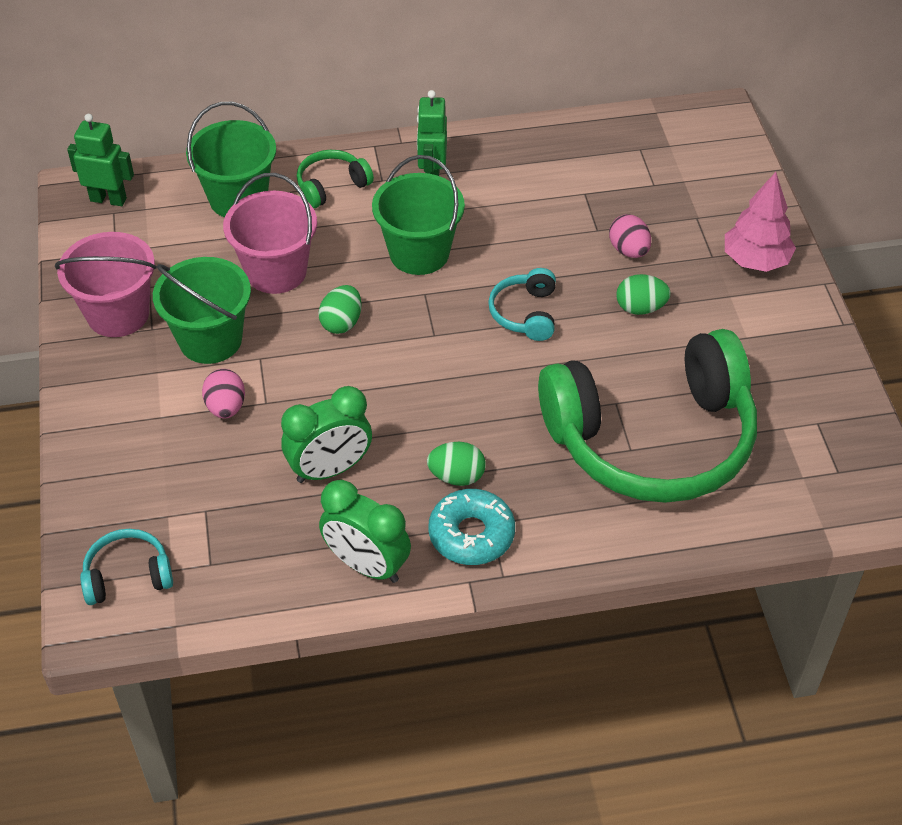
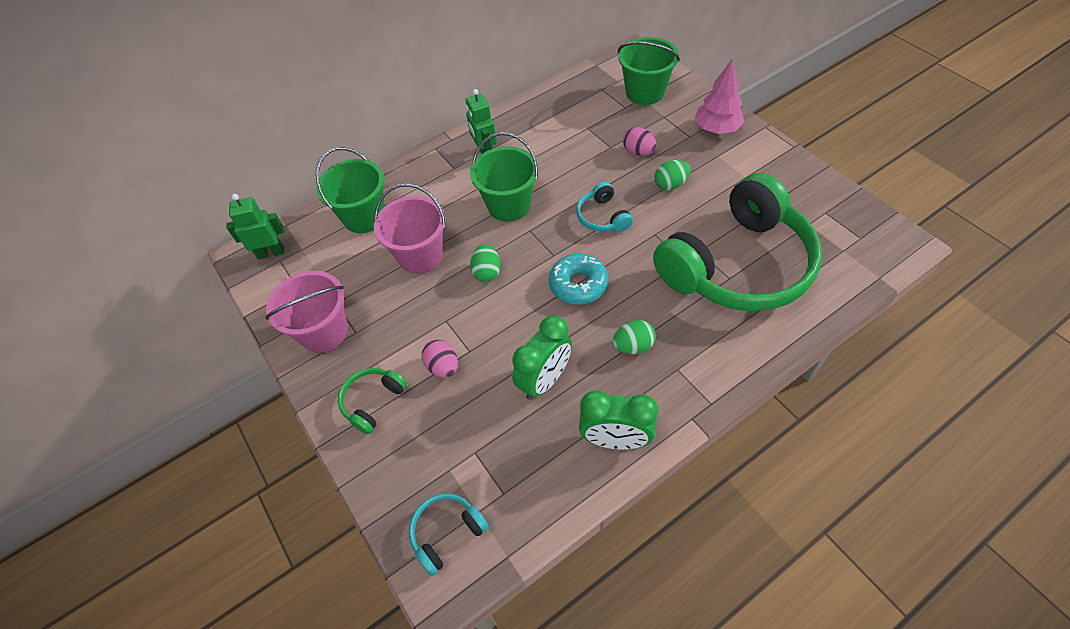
camera: 20 degrees left, 5 degrees up
green bucket [153,257,251,364] -> green bucket moved to [618,37,680,105]
green headphones [297,150,374,208] -> green headphones moved to [338,368,408,434]
turquoise donut [428,489,515,565] -> turquoise donut moved to [549,254,608,305]

